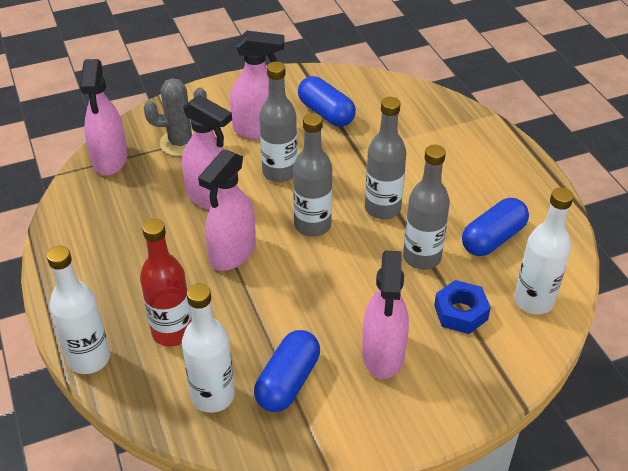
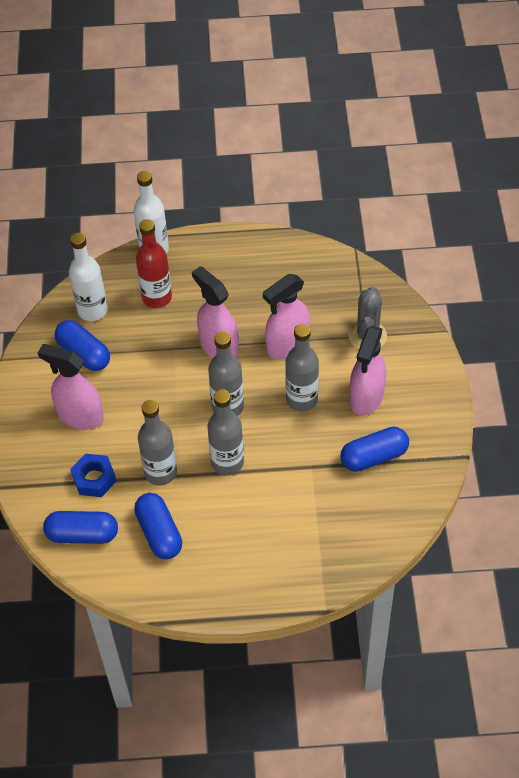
camera: 110 degrees right, 10 degrees up
pink spray bottle [80,59,127,175] -> none
white bottle [514,187,573,314] -> blue capsule [43,511,118,544]

